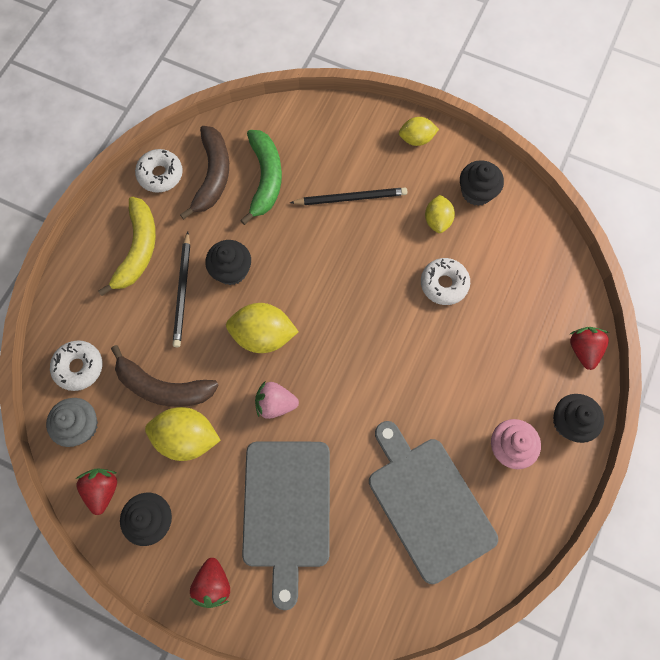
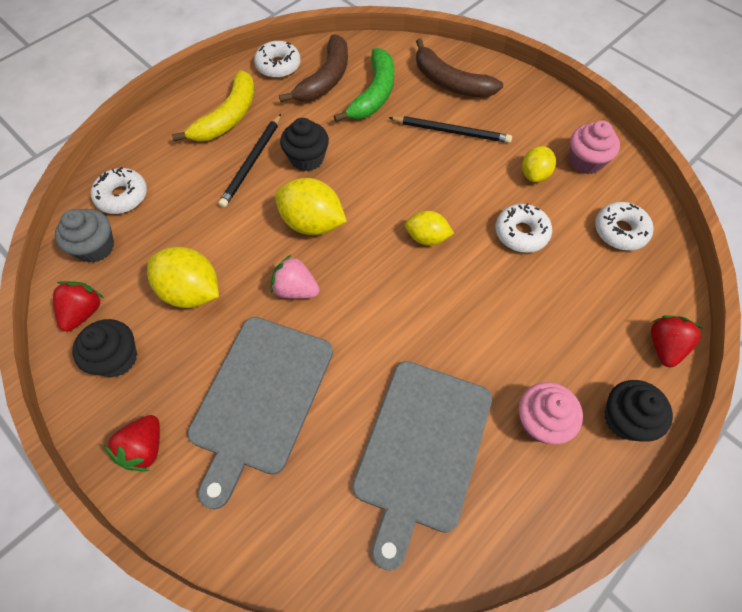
camera: 20 degrees right, 10 degrees down
brown banana [111,345,219,407] -> brown banana moved to [416,38,503,98]
grey cutting board [369,421,498,584] -> grey cutting board turned 150 degrees counterclockwise [352,361,492,571]
yellow lemon [399,117,439,146] -> yellow lemon moved to [405,211,454,246]
black cupcake [460,160,504,206] -> pink cupcake [569,121,620,174]
none -> white donut [595,202,654,251]

